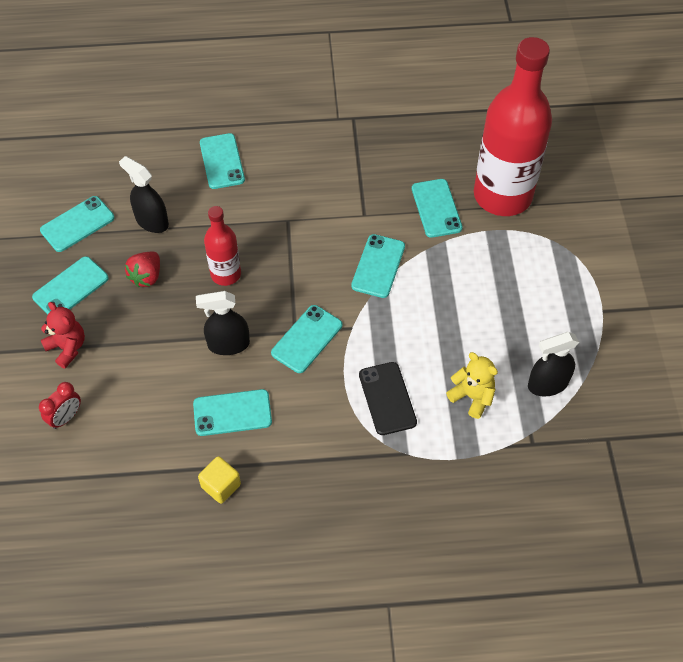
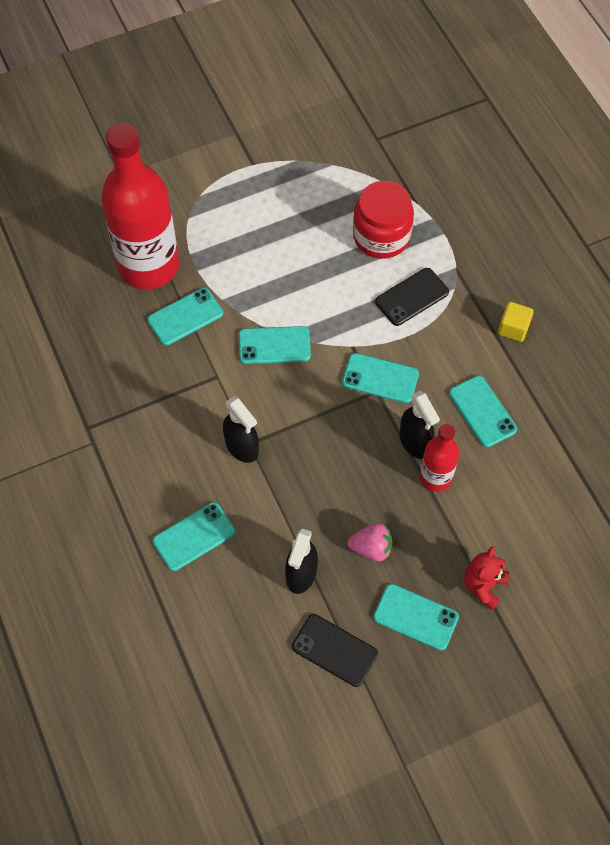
camera: 110 degrees left, 5 degrees up
red clock [39,382,81,429] -> none
turquoise phone [40,196,115,252] -> black phone [292,614,378,687]
red strawberry [125,252,160,287] -> pink strawberry [348,523,393,562]
yellow cube [198,456,241,504] -> yellow cube moved to [498,302,534,342]
red bottle [204,206,241,286] -> red bottle moved to [420,424,459,492]
yellow teddy bear [446,352,498,419] -> red jar [353,181,414,259]
black spray bottle [528,332,579,396] -> black spray bottle moved to [223,396,259,463]

